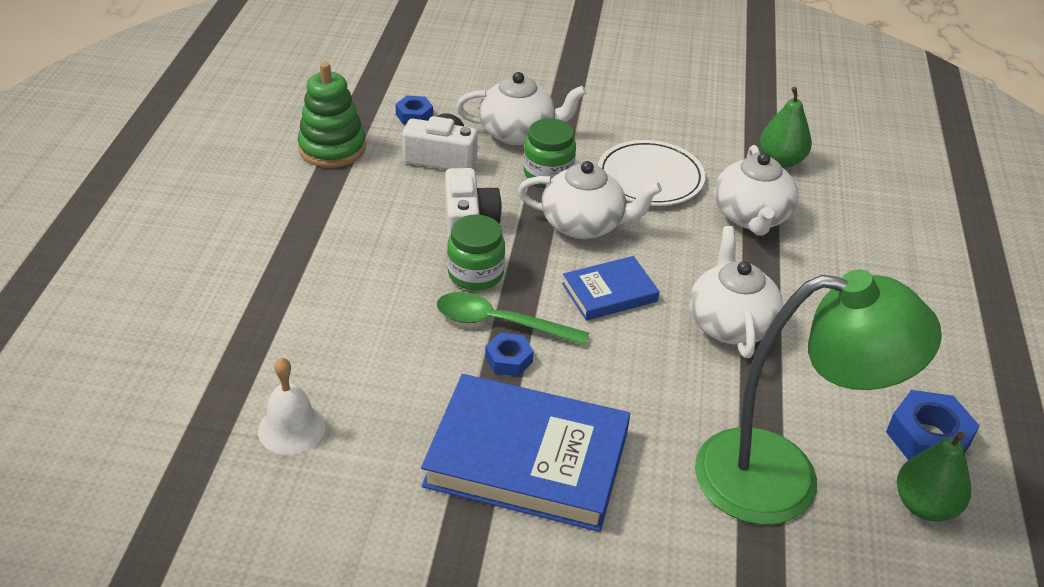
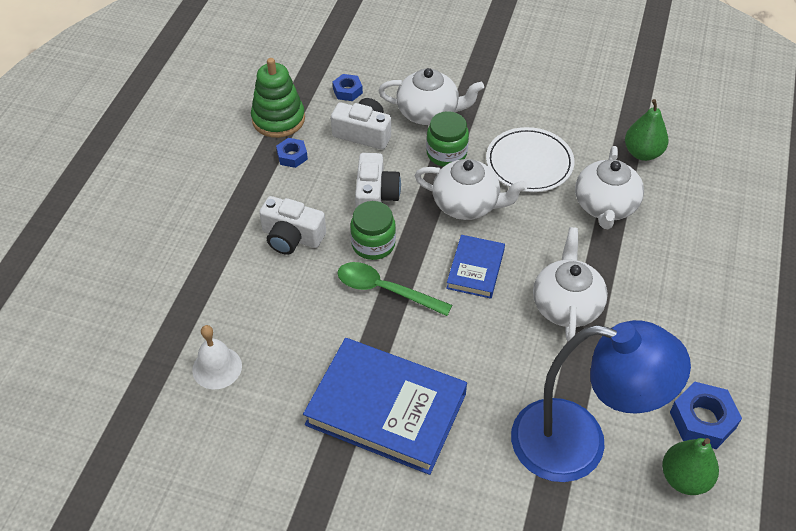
camera: 10 degrees right, 10 degrees up
blue nut [485,333,534,376] -> blue nut moved to [276,138,308,168]
blue book [562,256,660,321] -> blue book turned 60 degrees counterclockwise [446,235,505,299]
green lamp [695,269,942,525] -> blue lamp [511,320,691,482]
none -> white camera [259,196,326,255]

